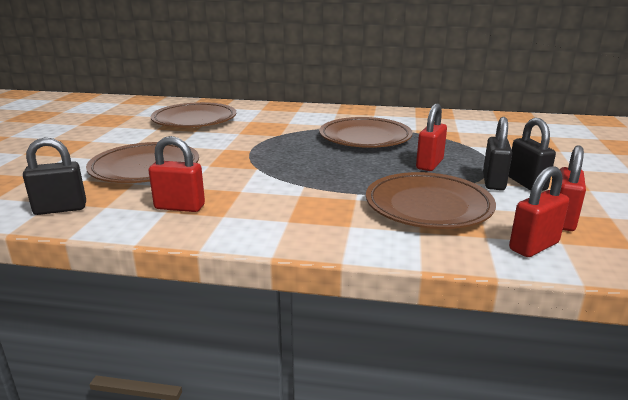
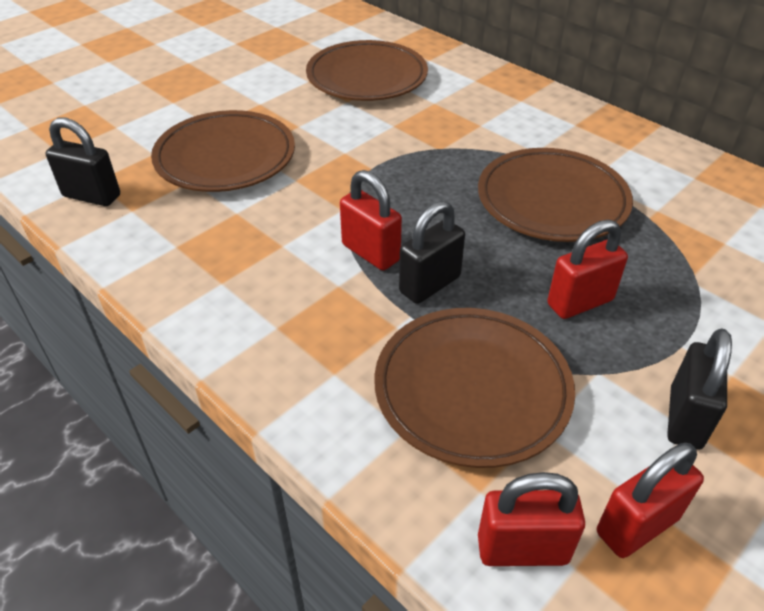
camera: 35 degrees right, 20 degrees up
red padlock [148,136,205,212] -> red padlock moved to [340,170,402,270]
black padlock [483,117,512,190] -> black padlock moved to [399,201,465,304]

